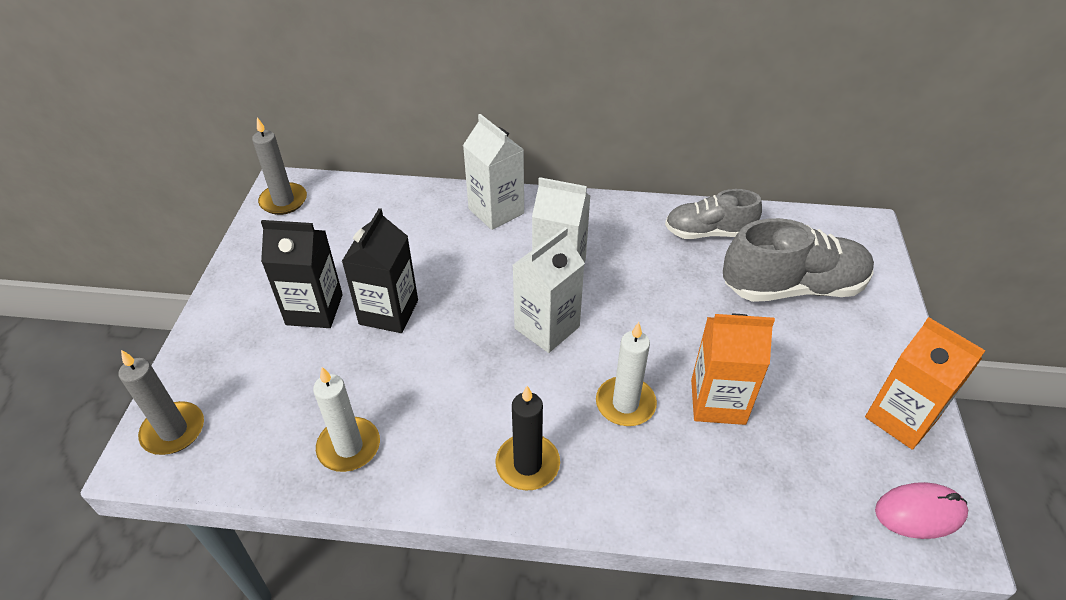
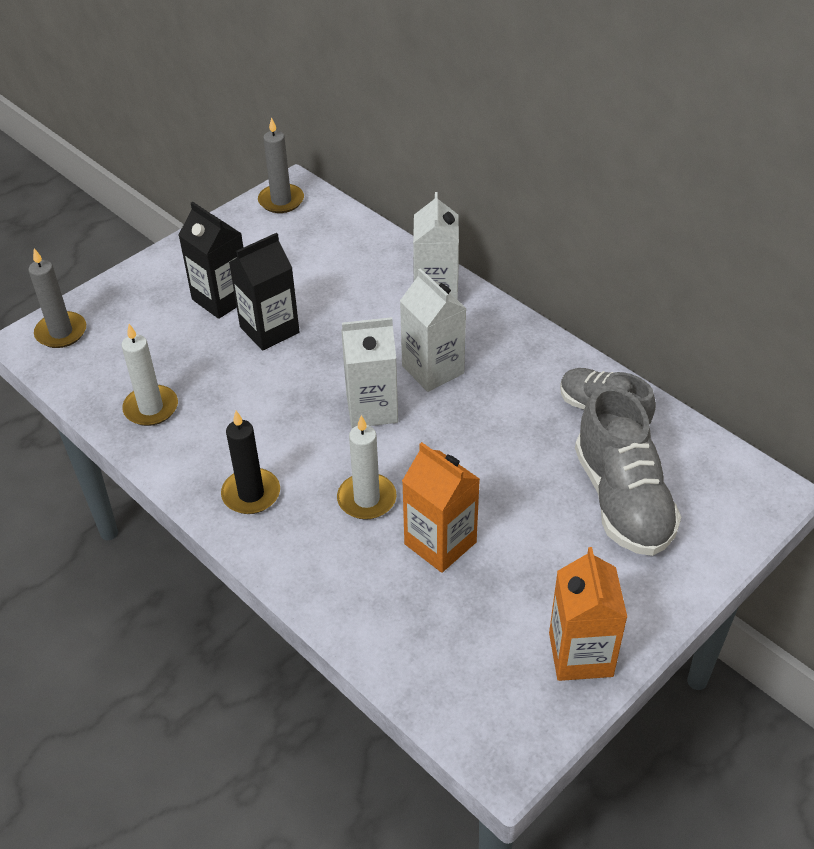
camera: 40 degrees right, 0 degrees up
grey shoe [723,218,874,302] -> grey shoe turned 45 degrees clockwise [575,386,681,556]
pink mouse [875,482,968,539] -> none

